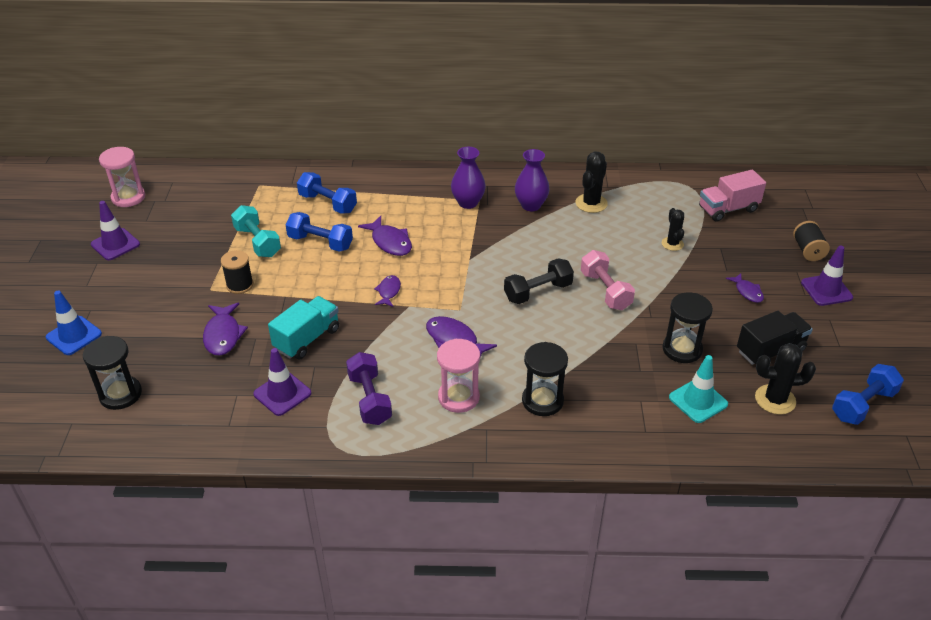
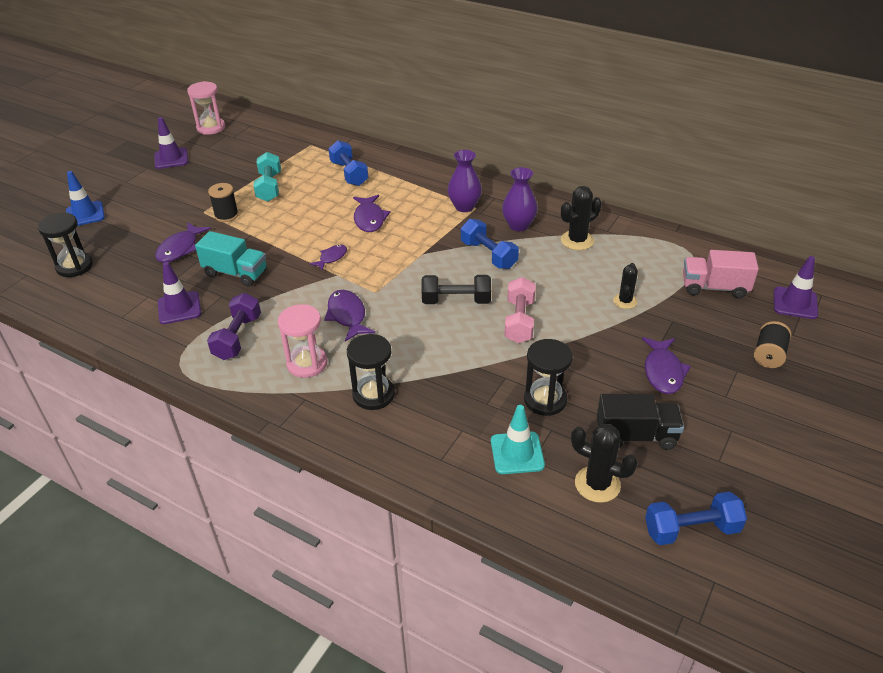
camera: 30 degrees right, 0 degrees up
turquoise truck [268,296,339,360] -> turquoise truck turned 45 degrees clockwise [195,231,267,286]
blue dumbbell [286,212,353,252] -> blue dumbbell moved to [461,219,519,269]
purple fish [726,273,764,303] -> purple fish [642,337,691,394], size x1.60
purple traffic cone [801,246,853,306] -> purple traffic cone moved to [774,256,818,319]

